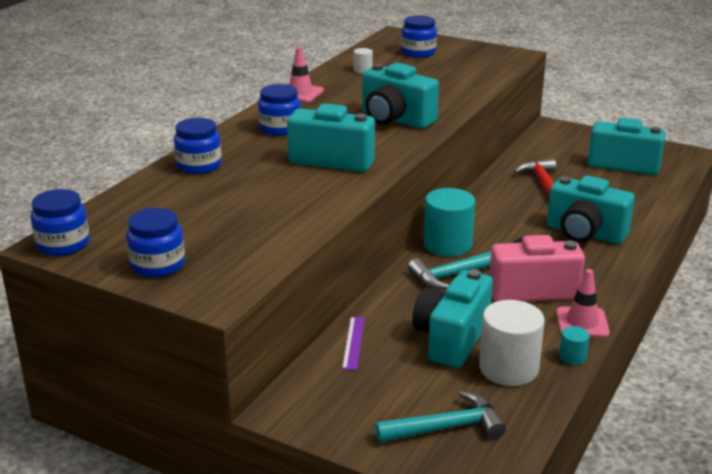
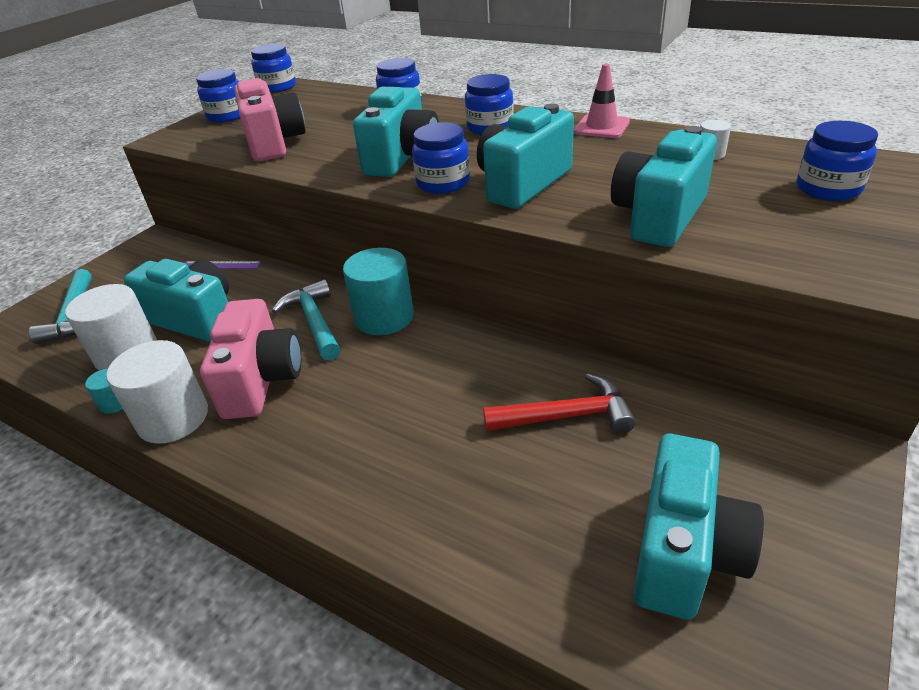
camera: 95 degrees right, 10 degrees up
turquoise camera [547,175,635,244] -> turquoise camera moved to [611,126,717,247]
pink traffic cone [556,269,610,338] -> white cylinder [106,340,208,444]
none -> pink camera [234,78,306,161]
none -> blue jar [412,122,470,194]

